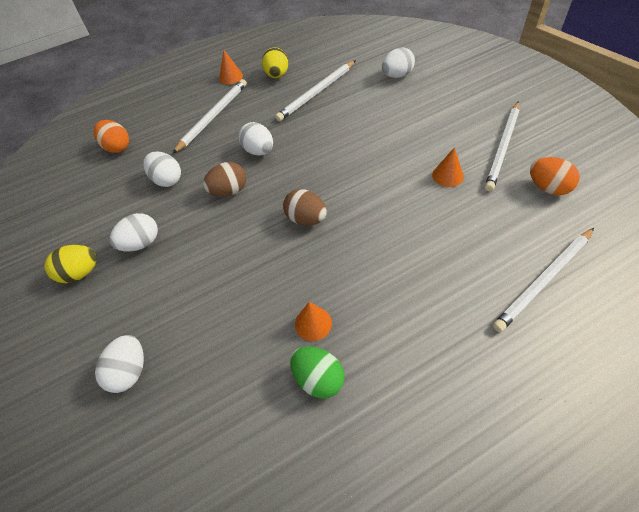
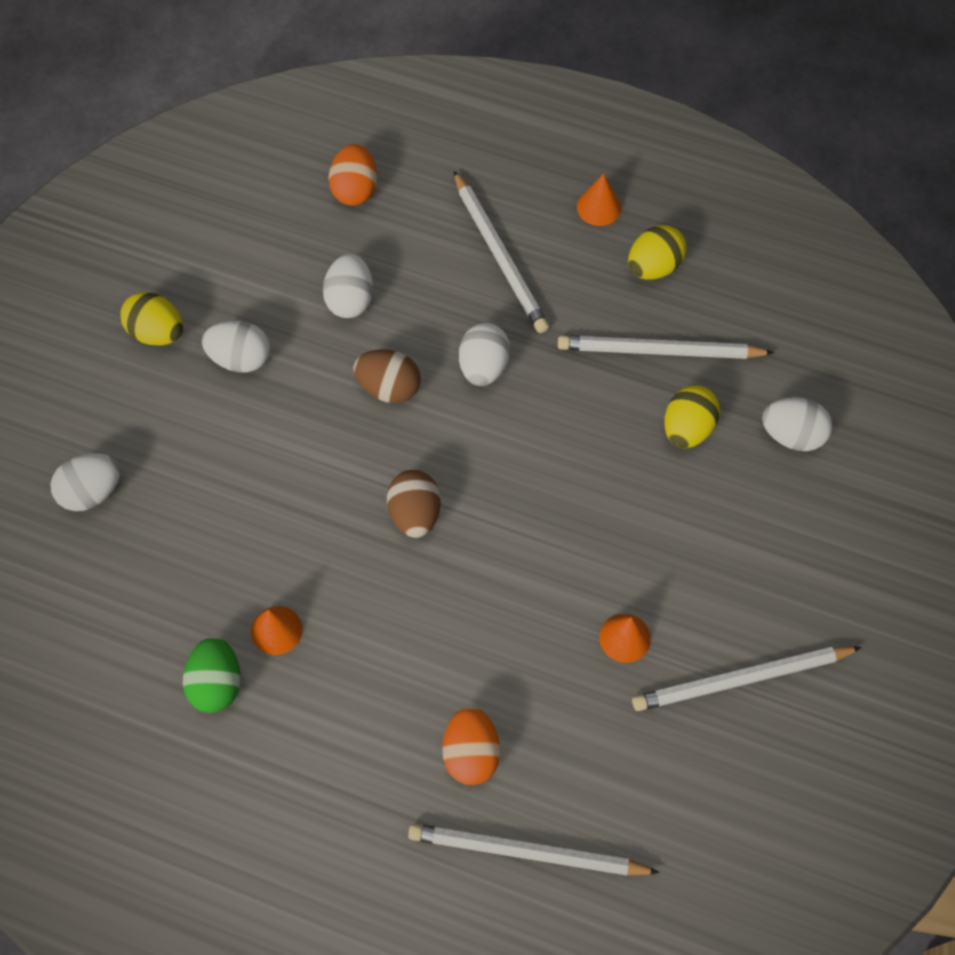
camera: 45 degrees right, 10 degrees up
white pencil [172,79,247,154] -> white pencil turned 75 degrees clockwise [454,171,549,333]
orange egg [530,157,580,195] -> orange egg moved to [442,706,500,785]
none -> yellow egg [664,386,720,448]

